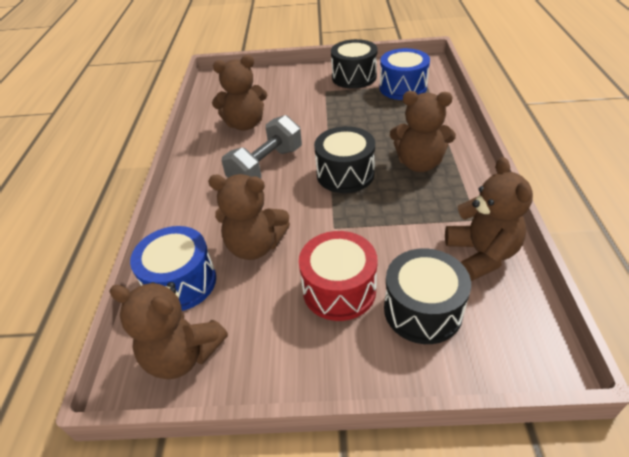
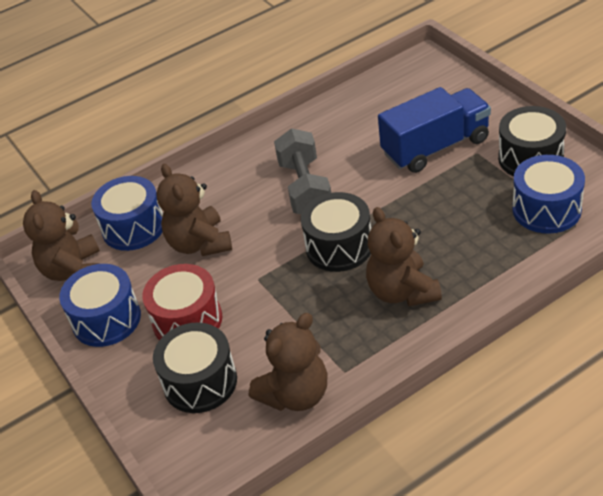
camera: 60 degrees right, 0 degrees up
brown teddy bear [212,55,267,130] -> none
grey dumbbell [222,115,302,179] -> grey dumbbell turned 75 degrees clockwise [274,128,331,214]
none -> blue drum [59,264,141,347]
none -> blue truck [378,87,491,173]

